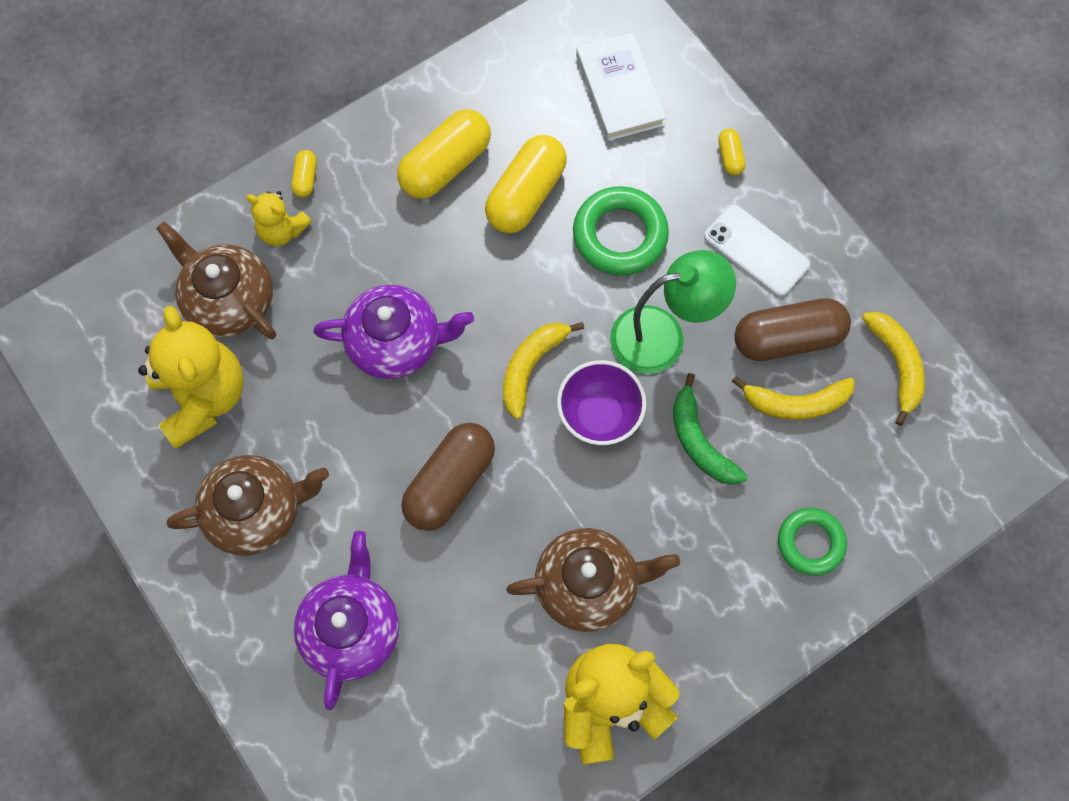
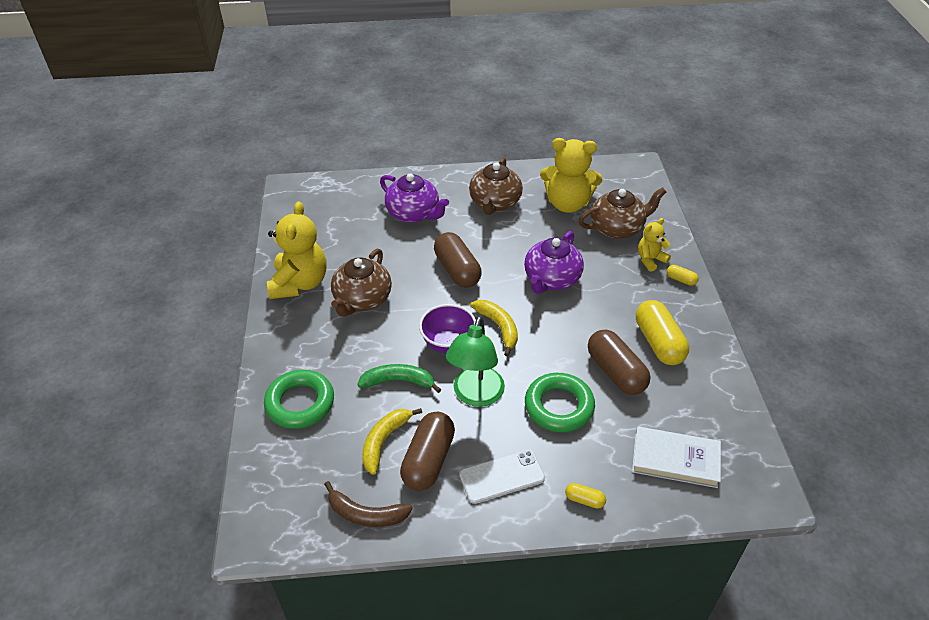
camera: 120 degrees right, 25 degrees down
yellow capsule [485,135,567,233] -> brown capsule [588,330,651,395]
green ring [778,508,847,576] -> green ring [264,370,334,429], size x1.51
yellow banana [862,312,925,426] -> brown banana [324,481,413,527]

